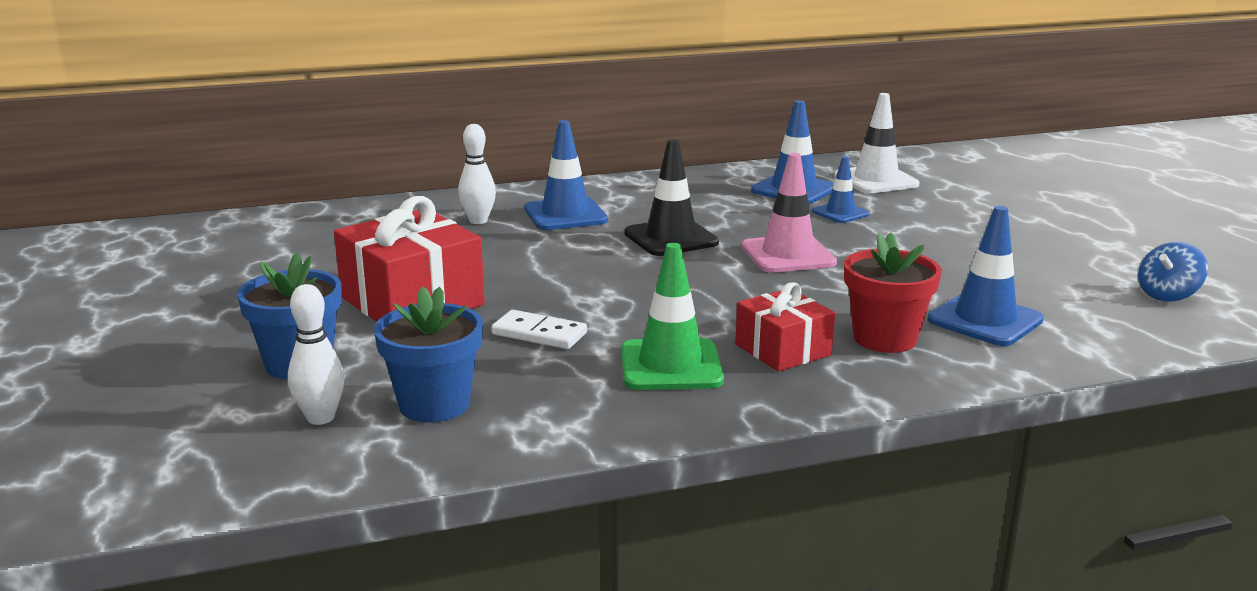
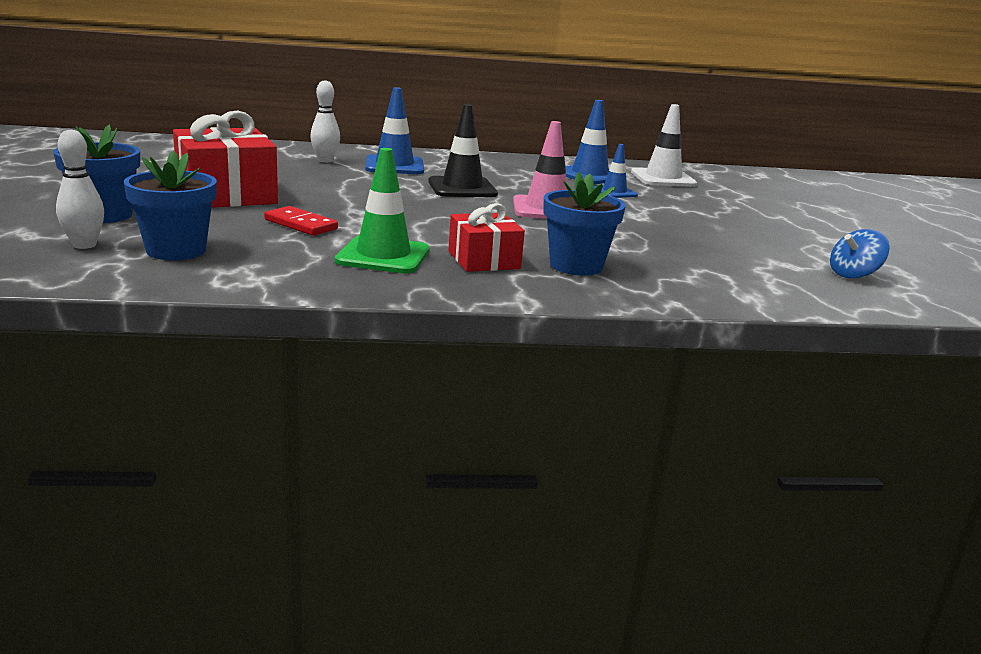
camera: 10 degrees right, 0 degrees up
white domino [491,310,587,349] -> red domino [264,206,338,236]
red flower pot [844,232,942,353] -> blue flower pot [543,172,626,276]
blue traffic cone [928,206,1044,346] -> none

